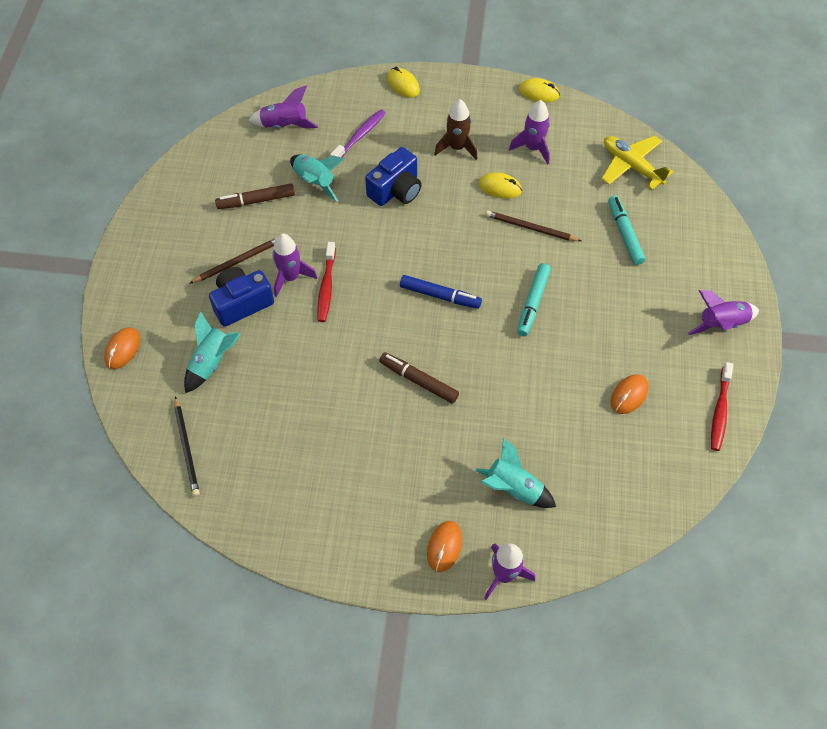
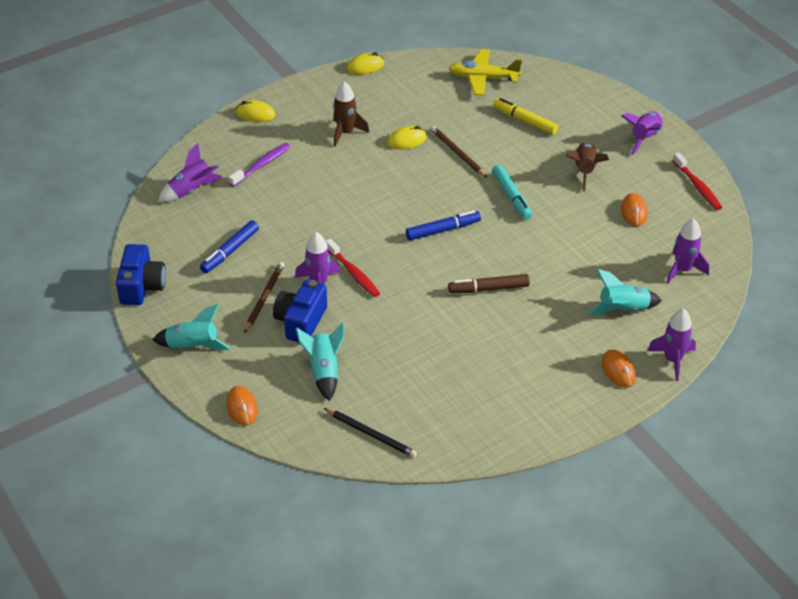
camera: 40 degrees left, 15 degrees down
brown marker [215,183,295,209] -> blue marker [200,220,259,273]
turquoise rocket [290,155,344,202] -> turquoise rocket moved to [153,304,230,350]
purple toothbrush [330,109,386,158] -> purple toothbrush turned 45 degrees clockwise [229,143,291,187]
blue camera [365,147,422,206] -> blue camera moved to [116,244,166,305]
brown pencil [486,210,581,241] -> brown pencil turned 75 degrees clockwise [431,126,487,177]
purple rocket [509,100,550,165] -> purple rocket moved to [666,218,709,283]
turquoise marker [608,196,645,265] -> yellow marker [493,98,558,135]
none -> brown rocket [566,142,609,192]

